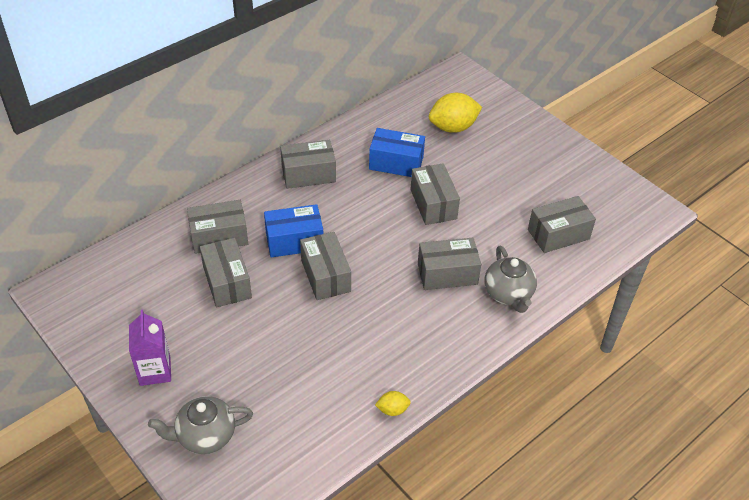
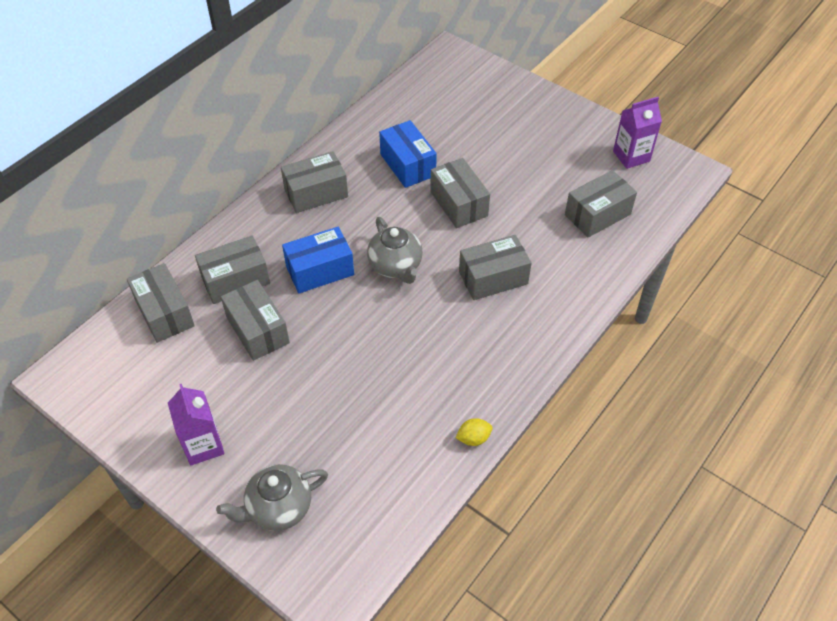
camera: 10 degrees left, 5 degrees up
grey box [300,232,351,300] -> grey box moved to [127,263,195,343]
blue box [369,128,425,177] -> blue box turned 60 degrees clockwise [379,120,437,188]
yellow lemon [429,93,482,133] -> none
grey teapot [484,246,537,313] -> grey teapot moved to [367,217,423,284]
none -> purple carton [613,97,662,169]

